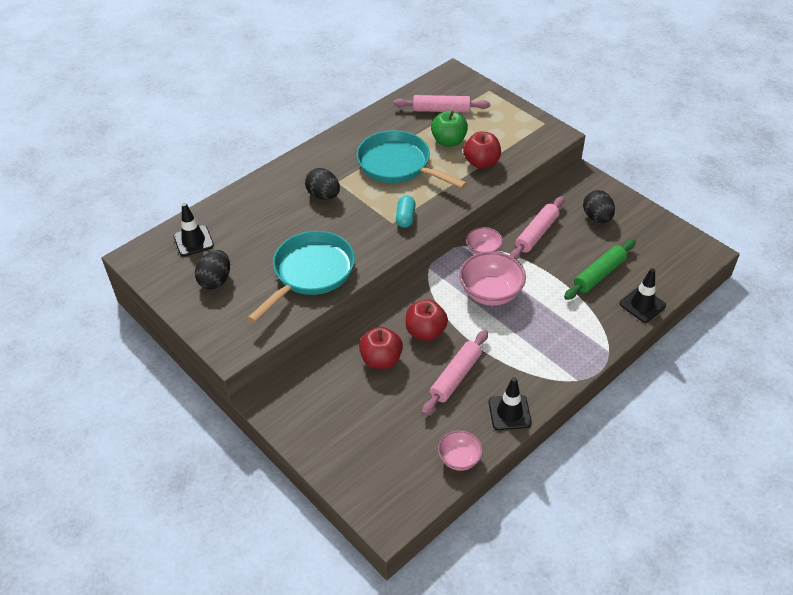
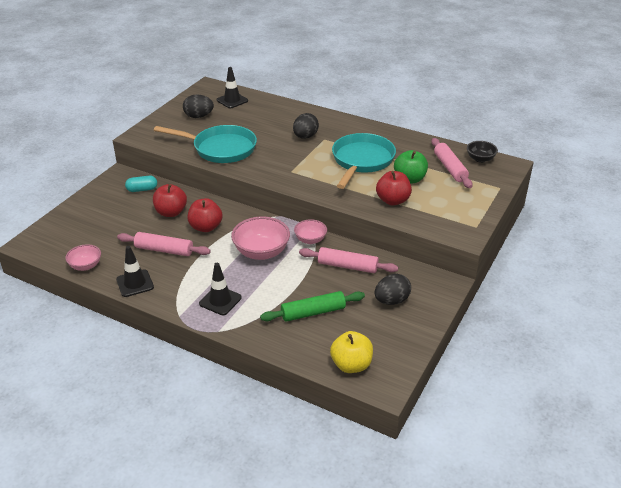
camera: 70 degrees right, 10 degrees down
turquoise capsule [396,196,416,228] -> turquoise capsule moved to [125,176,157,192]
green rolling pin [564,239,636,300] -> green rolling pin turned 45 degrees counterclockwise [260,291,365,322]
black traffic cone [620,268,666,323] -> black traffic cone moved to [199,263,242,315]
none -> yellow apple [330,331,373,373]
none -> black bowl [467,141,498,163]

